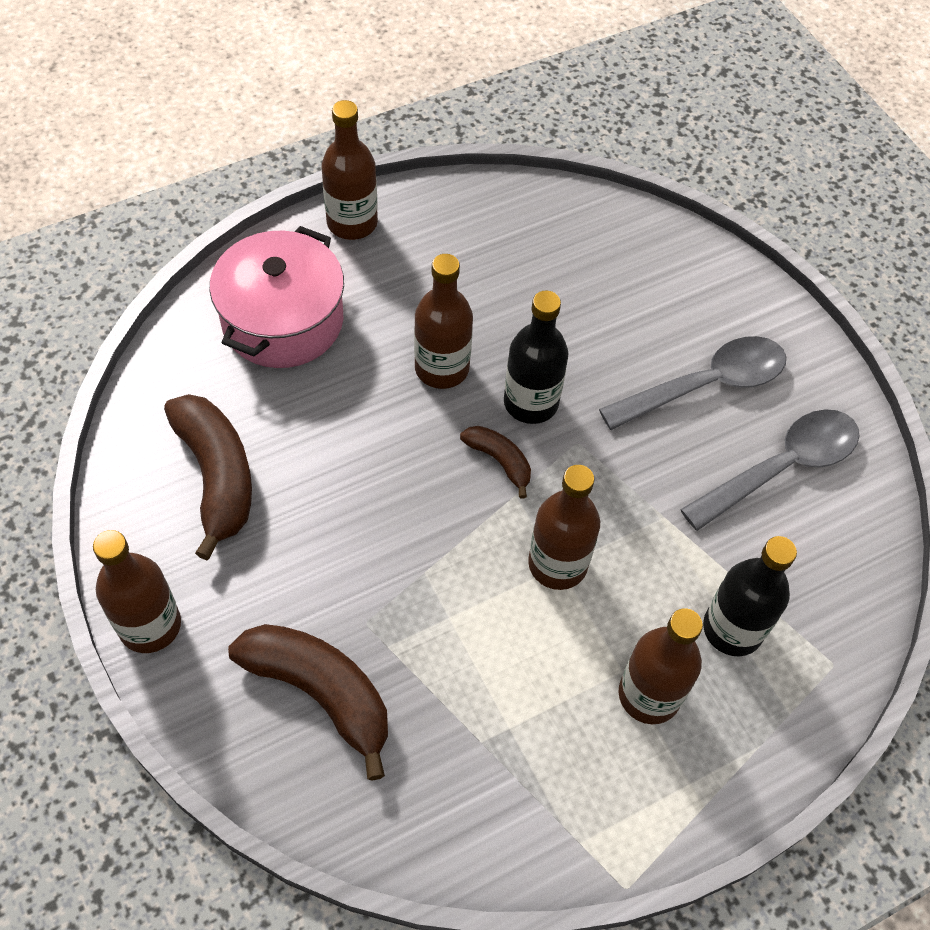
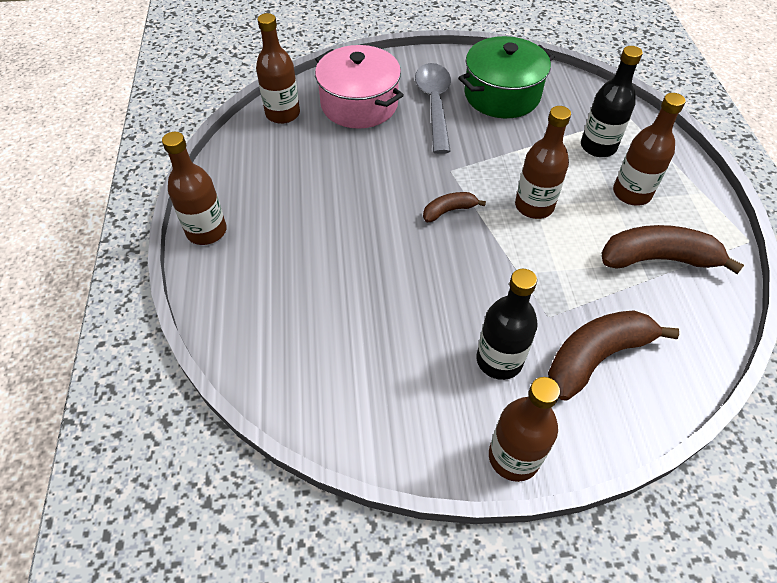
camera: 65 degrees left, 5 degrees down
brown banana [164,394,252,560] -> brown banana moved to [601,225,744,274]
pink pot [209,226,344,368] -> pink pot moved to [315,45,404,129]
brown bottle [414,254,473,389] -> brown bottle moved to [256,13,300,124]
black bottle [504,290,568,424] -> black bottle moved to [476,269,538,380]
grey spoon [680,409,859,531] -> green pot [458,36,554,118]

